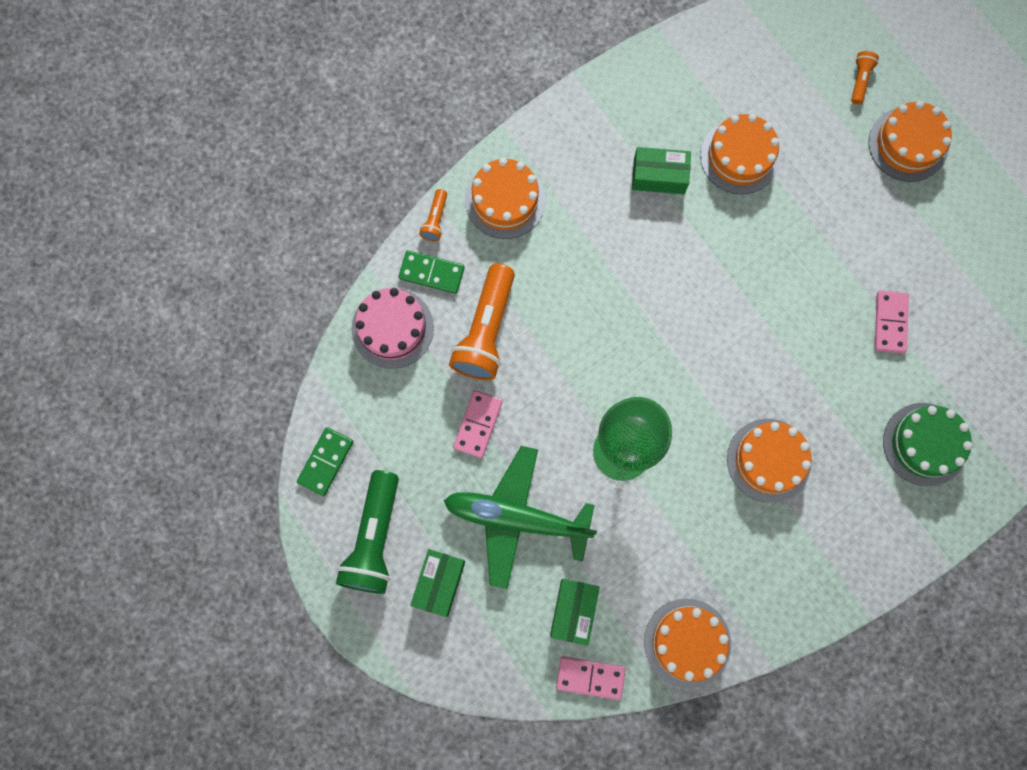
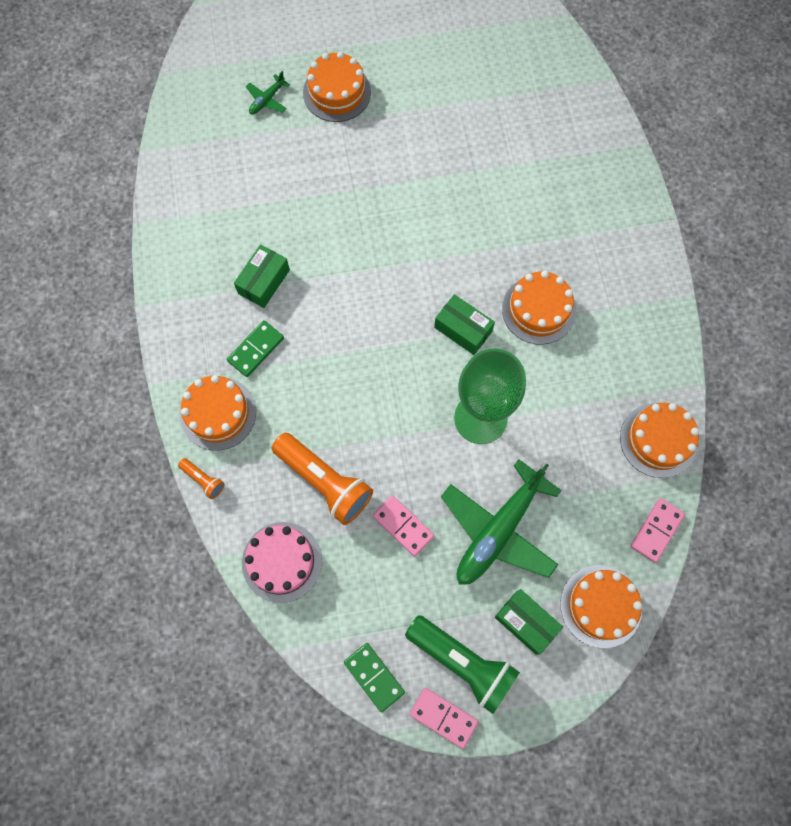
camera: 65 degrees left, 5 degrees down
green domino [398,250,465,294] -> green domino moved to [227,320,284,377]
green box [550,579,600,646] -> green box moved to [434,294,495,355]
orange cake [700,114,780,194] -> orange cake moved to [560,565,642,648]
orange flashlight [851,51,879,104] -> green plane [246,71,290,114]
pink domino [875,290,909,353] -> pink domino moved to [410,688,479,749]
green cake [883,403,973,486] -> none

